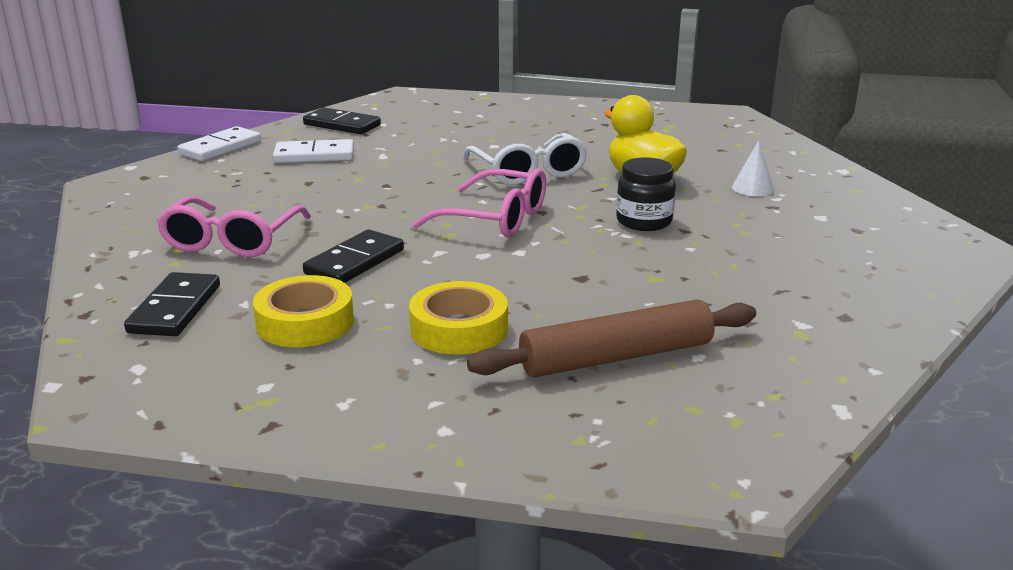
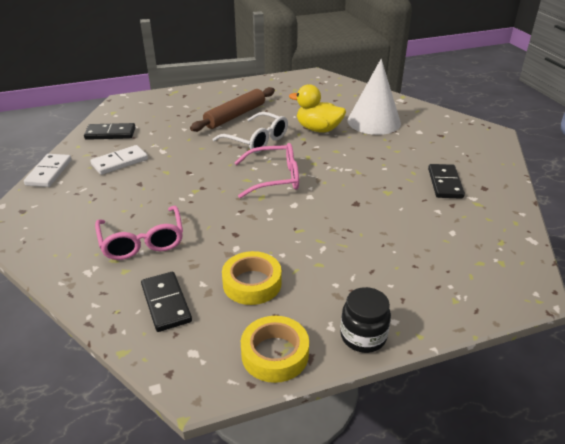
camera: 30 degrees left, 10 degrees up
black domino [303,229,404,283] -> black domino moved to [428,164,465,199]
yellow tape [409,281,508,355] -> yellow tape moved to [241,316,309,383]
brown rolling pin [467,299,756,378] -> brown rolling pin moved to [190,87,275,132]
black jar [616,158,676,231] -> black jar moved to [340,287,391,353]
white cone [732,140,774,196] -> white cone [348,59,401,135], size x2.41

